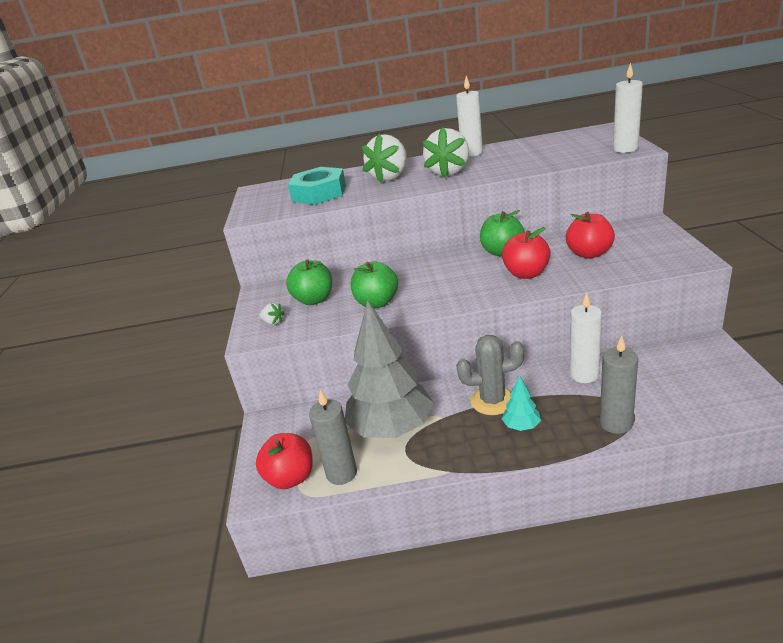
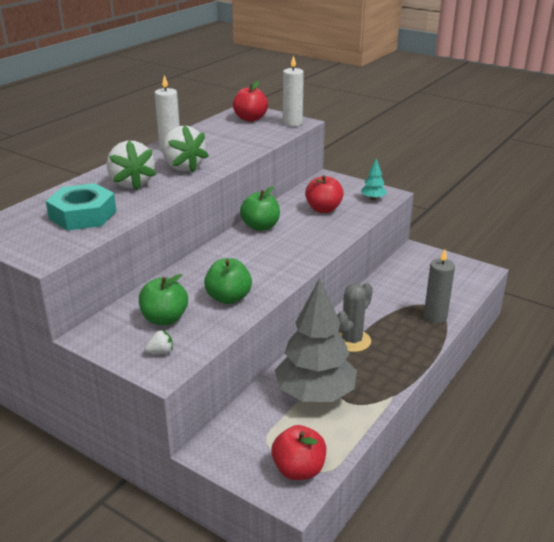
camera: 55 degrees left, 0 degrees up
grey candle [309,390,357,485] -> none
red apple [502,227,551,279] -> red apple moved to [233,81,268,122]
turquoise tree [502,375,541,431] -> turquoise tree moved to [361,158,387,200]
white candle [570,293,602,383] -> none

